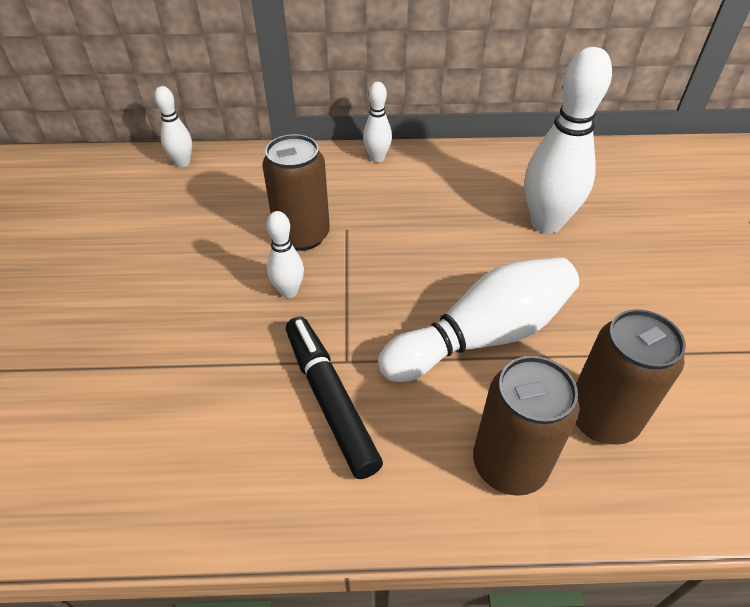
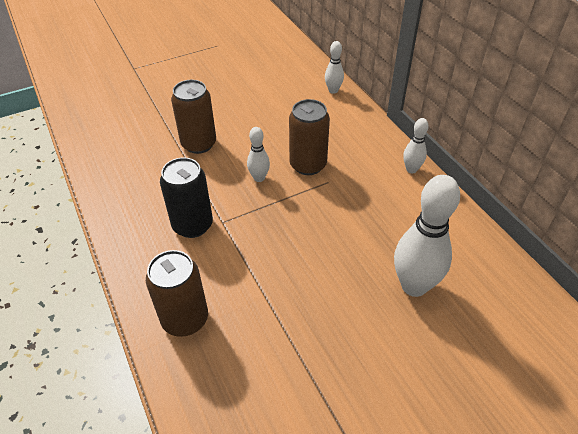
camera: 65 degrees right, 0 degrees up
black marker [286,317,383,479] -> black can [160,157,213,238]
white bowling pin [378,257,579,382] -> none
brown can [576,309,686,445] -> brown can moved to [171,80,216,154]

